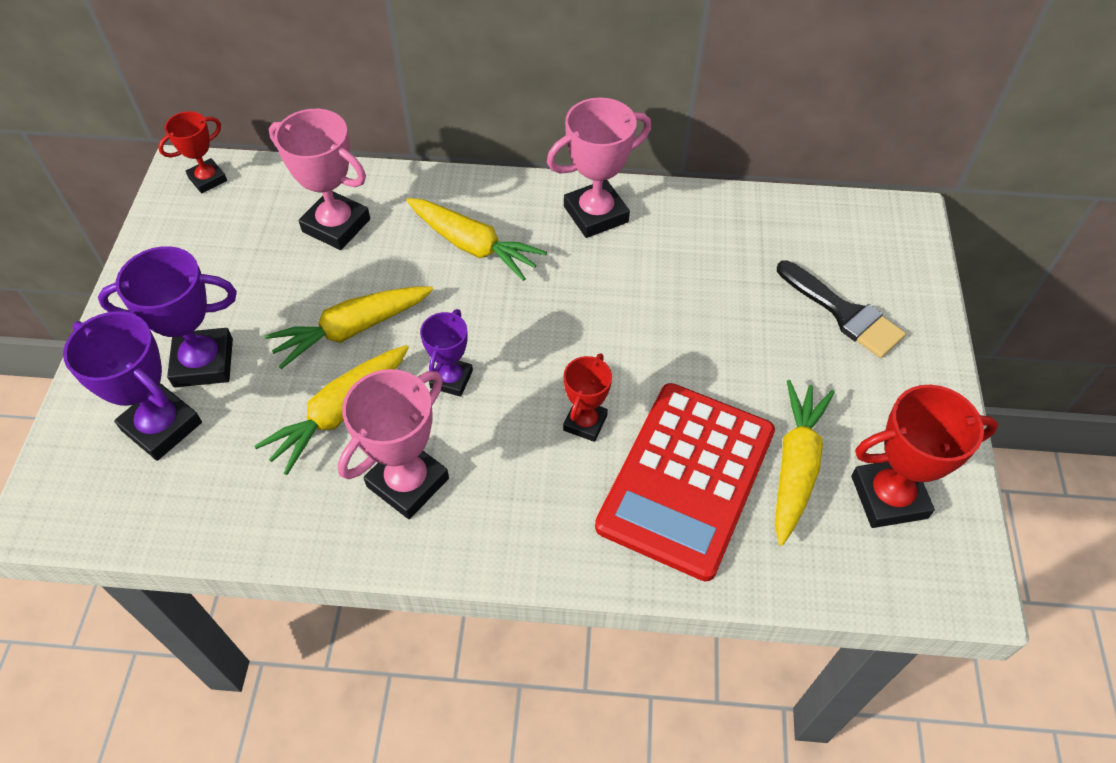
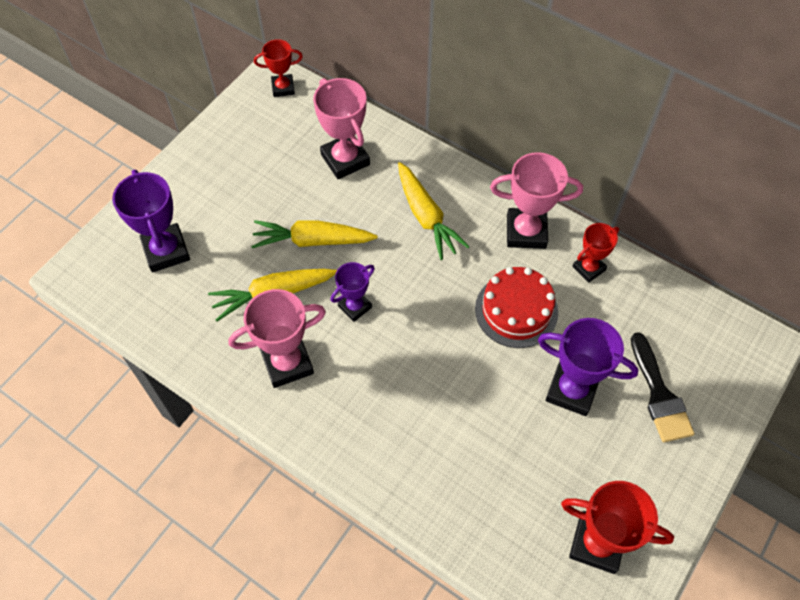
camera: 30 degrees right, 5 degrees up
purple trophy [98,246,237,387] -> purple trophy moved to [538,318,639,416]
red trophy [563,353,612,442] -> red trophy moved to [572,223,619,283]
red calculator [595,383,775,581] -> none
yellow carrot [775,380,835,546] -> none
none -> red cake [475,267,558,348]

